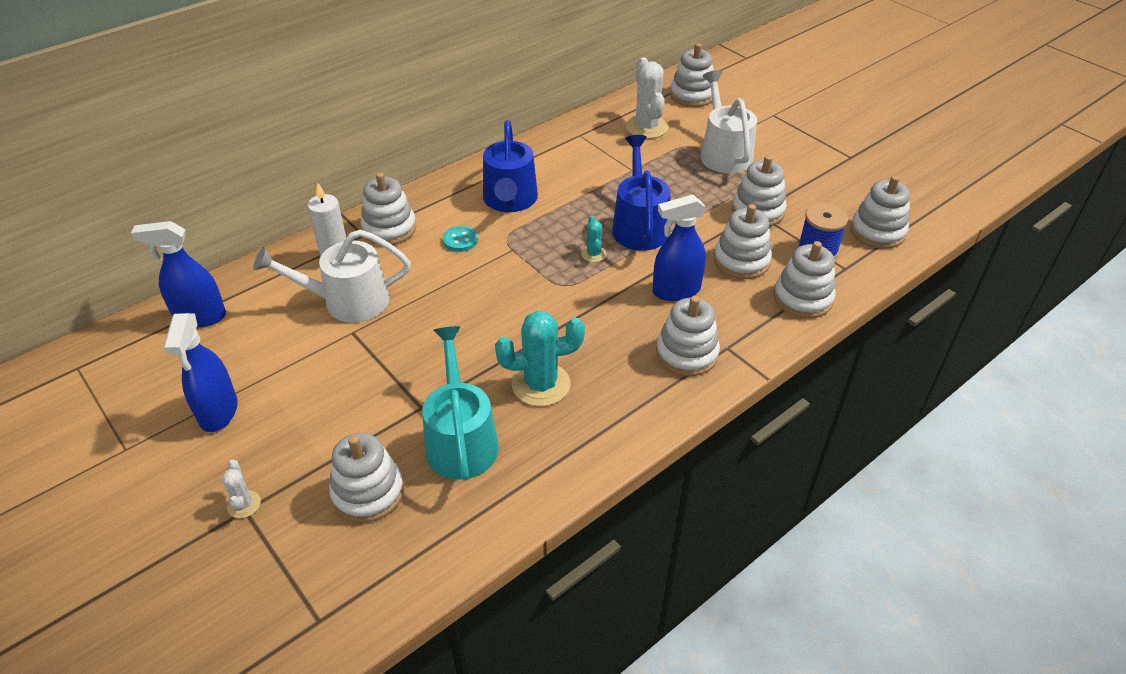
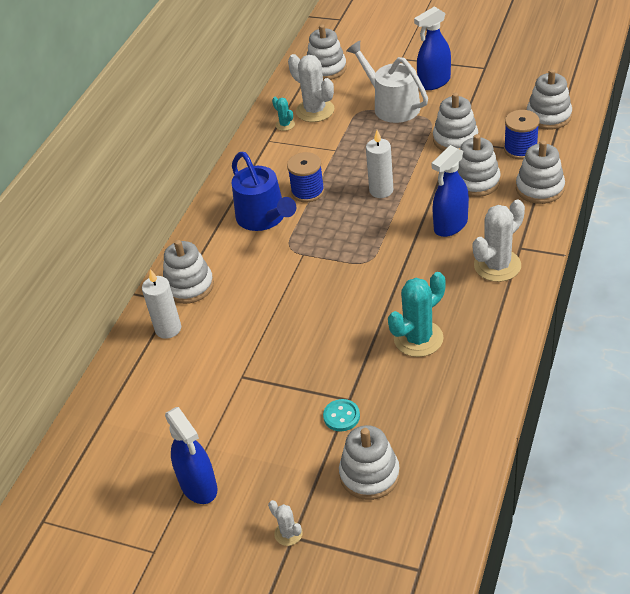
camera: 25 degrees left, 0 degrees up
blue spray bottle [131,221,226,327] -> blue spray bottle moved to [414,6,451,90]
white watering can [253,230,411,323] -> none
turquoise watering can [422,326,499,481] -> none
turquoise button [443,226,478,252] -> turquoise button moved to [323,399,360,431]
turquoise cactus [581,216,607,262] -> turquoise cactus moved to [272,97,295,131]
blue watering can [612,135,671,251] -> white candle [366,130,393,198]
white stacking toy [656,296,720,376] -> white cactus [473,199,525,282]
none -> blue spool [287,152,325,202]

